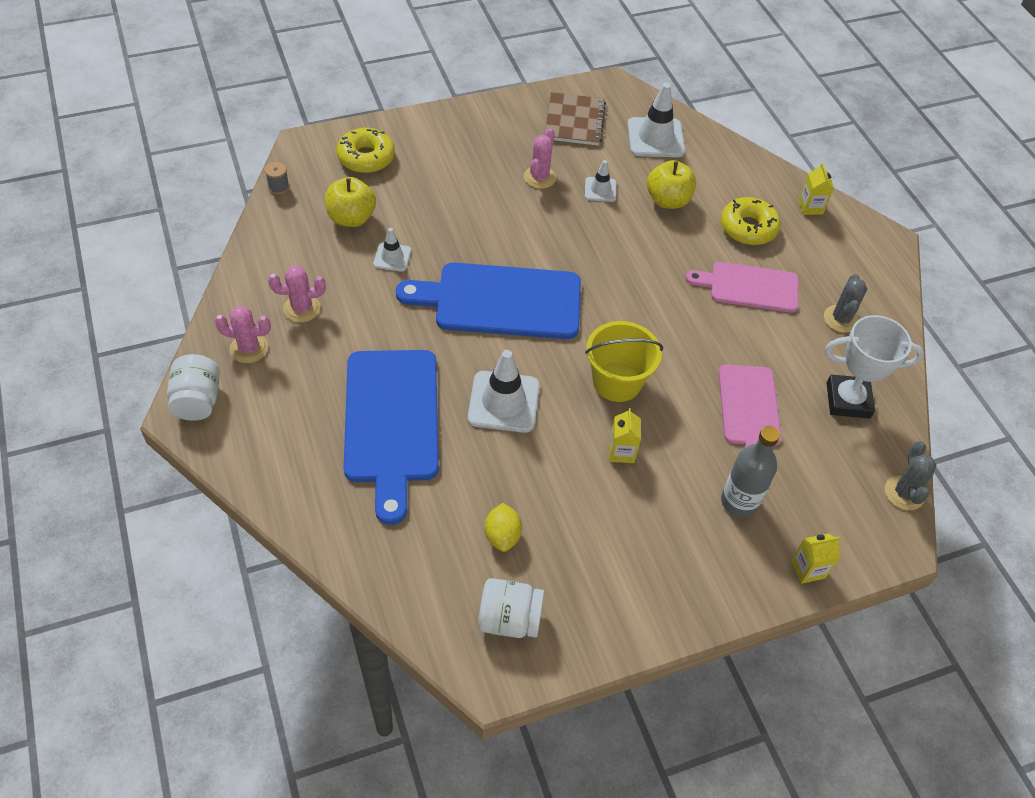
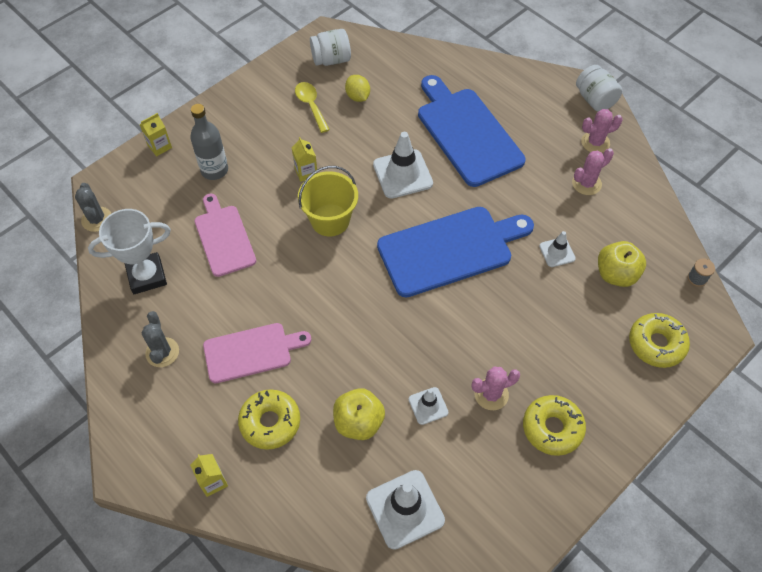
camera: 160 degrees right, 5 degrees up
pink cactus [524,128,557,189] -> pink cactus turned 75 degrees clockwise [471,366,520,410]
brown notebook [544,92,606,146] -> none
none -> yellow spoon [295,82,330,133]
none -> yellow donut [523,395,586,456]

